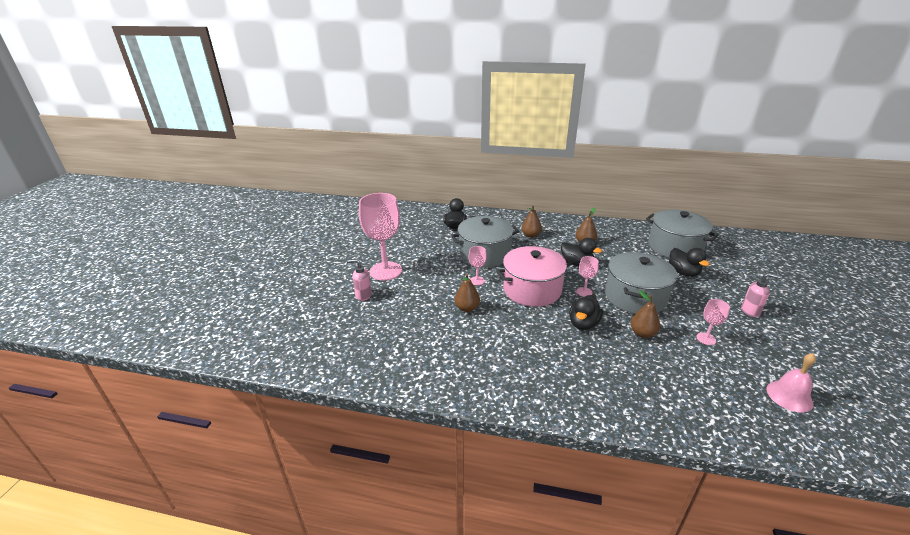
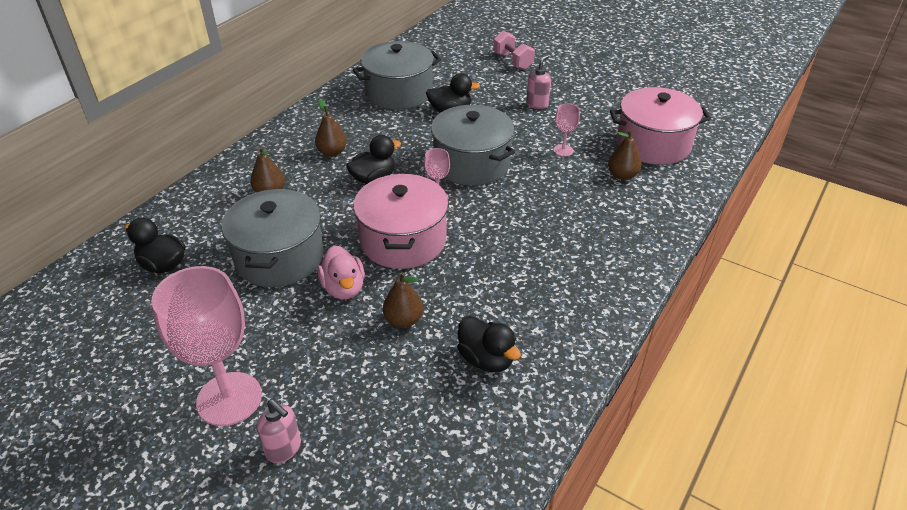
camera: 70 degrees left, 10 degrees up
pink soap dispenser [347,259,372,301] -> pink soap dispenser turned 75 degrees counterclockwise [257,400,301,463]
pink goblet [469,246,487,285] -> pink duck [317,245,365,300]
black duck [569,295,603,330] -> black duck moved to [457,316,521,372]
brown pear [631,291,660,338] -> brown pear moved to [608,130,642,180]
pink bell [766,353,816,413] -> pink pot [610,87,711,165]
none -> pink dumbbell [493,31,535,70]

